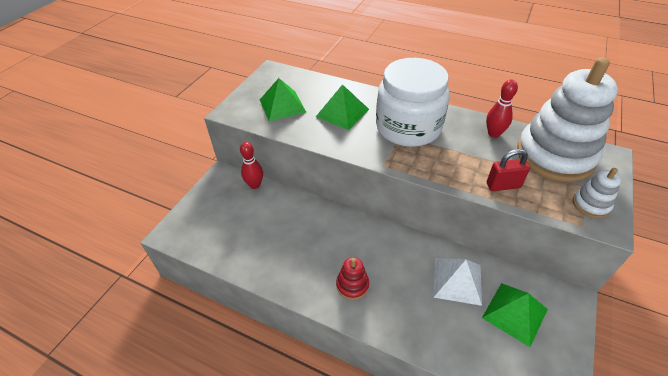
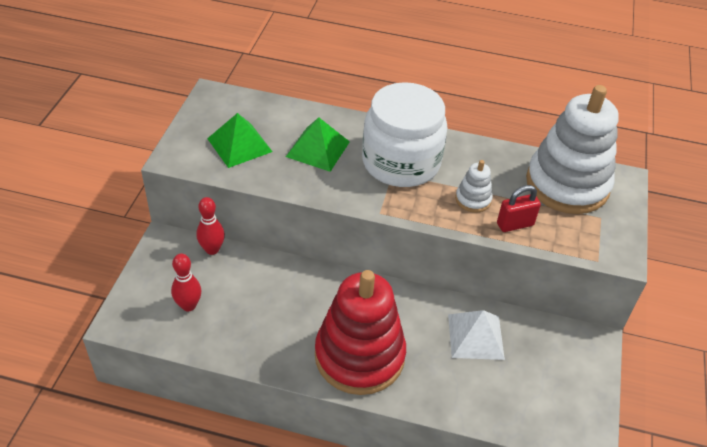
camera: 15 degrees left, 0 degrees up
red stacking toy [336,257,369,300] -> red stacking toy [315,270,406,395], size x2.36
green pyramid [482,283,548,347] -> none
red bowling pin [486,80,518,138] -> red bowling pin moved to [171,254,201,311]
white stacking toy [573,168,621,218] -> white stacking toy moved to [455,160,493,212]

